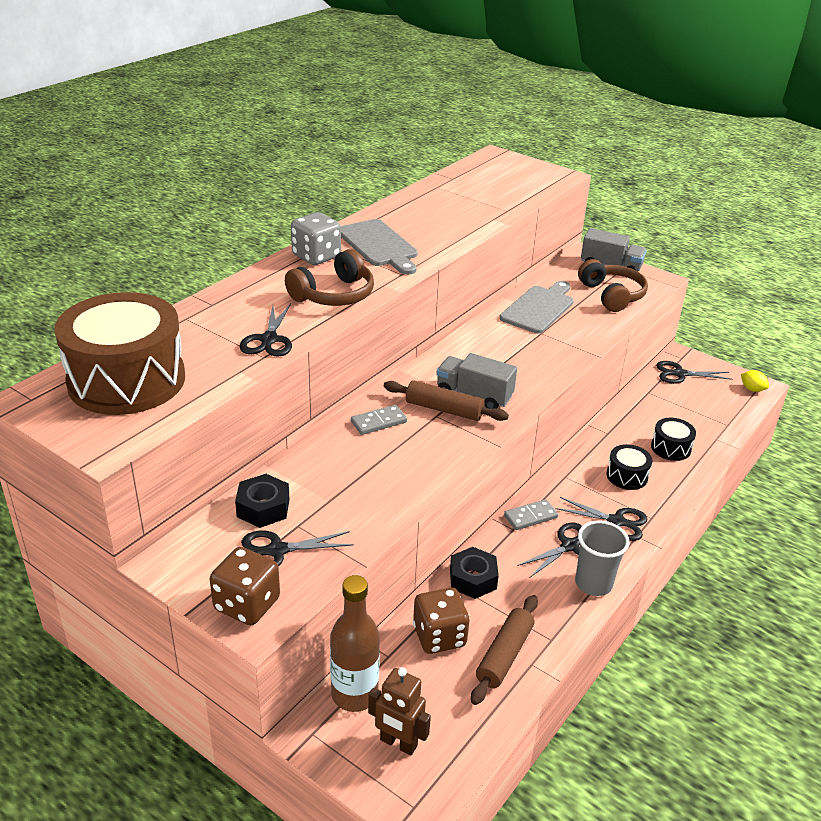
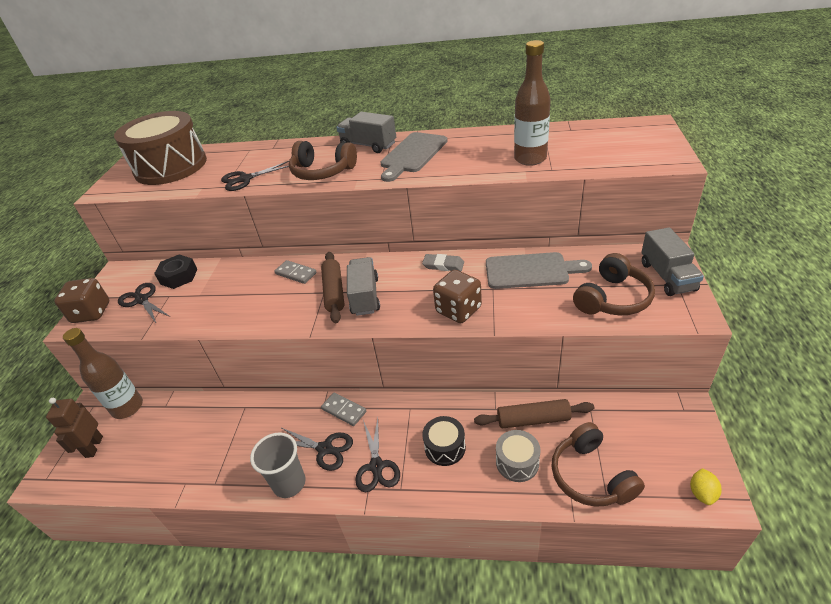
camera: 65 degrees right, 5 degrees up
grey dice [291,212,341,265] -> grey truck [336,112,396,153]
brown dice [413,588,470,654] -> brown dice moved to [433,270,482,323]
black nut [450,547,499,599] -> none
brown rolling pin [471,595,538,705] -> brown rolling pin moved to [474,399,594,429]
black drum [651,418,696,461] -> grey drum [496,430,540,482]
black scissors [656,361,732,384] -> none
none -> grey eraser [422,254,464,271]
none -> brown bottle [514,40,551,166]
none -> brown headphones [551,422,645,507]

